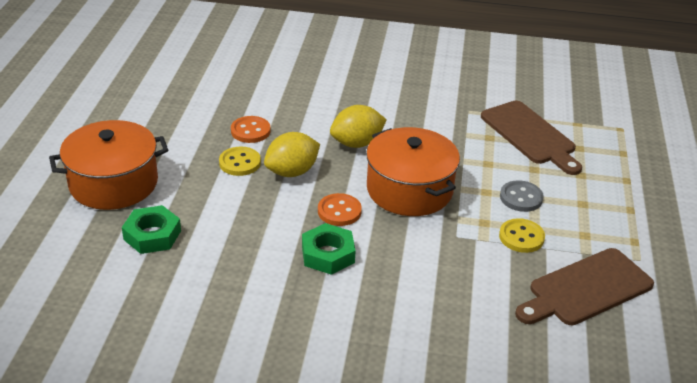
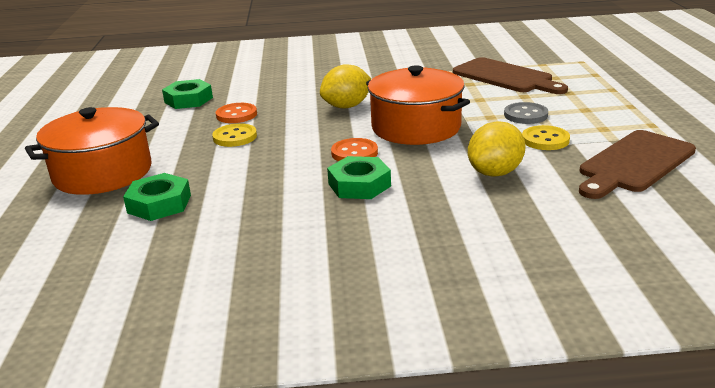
camera: 10 degrees left, 10 degrees down
yellow lemon [264,132,320,177] -> yellow lemon moved to [468,121,526,177]
none -> green nut [162,79,213,109]

